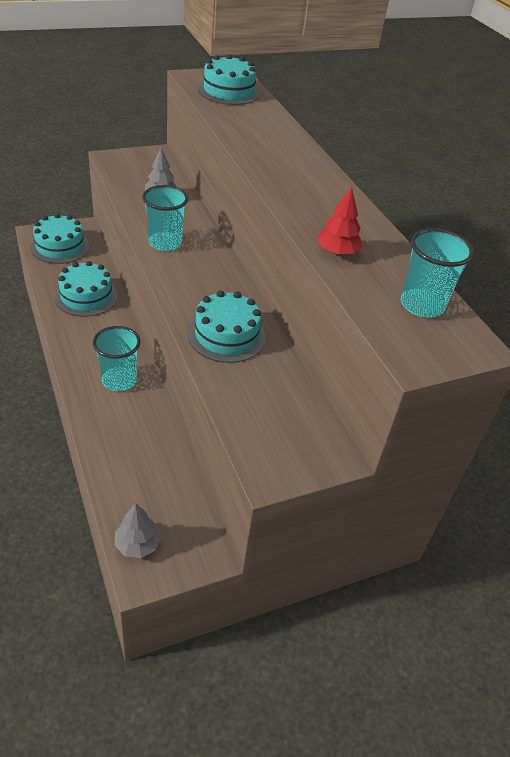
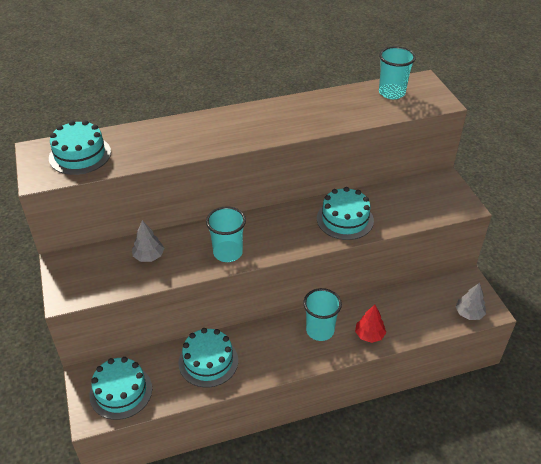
camera: 80 degrees left, 0 degrees up
red tree [317,187,363,255] -> red tree moved to [355,305,386,343]

